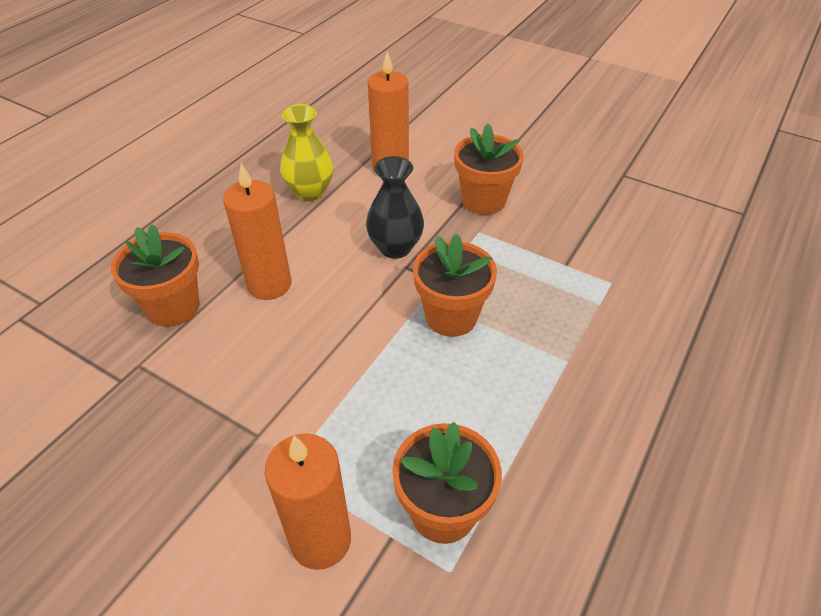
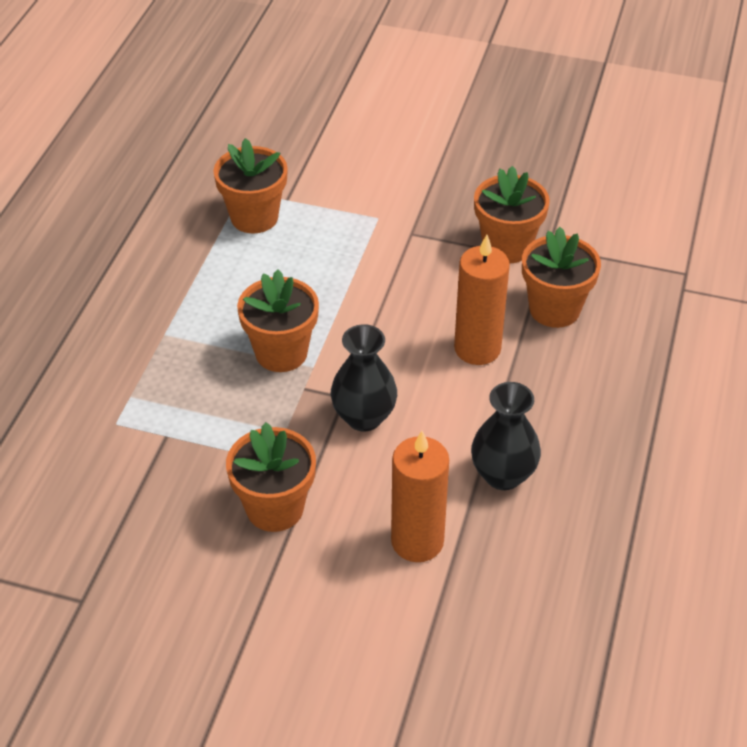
camera: 165 degrees right, 0 degrees up
orange candle [265,433,351,570] -> none
yellow vase [280,104,333,201] -> black vase [471,382,541,490]
none -> orange flower pot [474,166,550,263]

